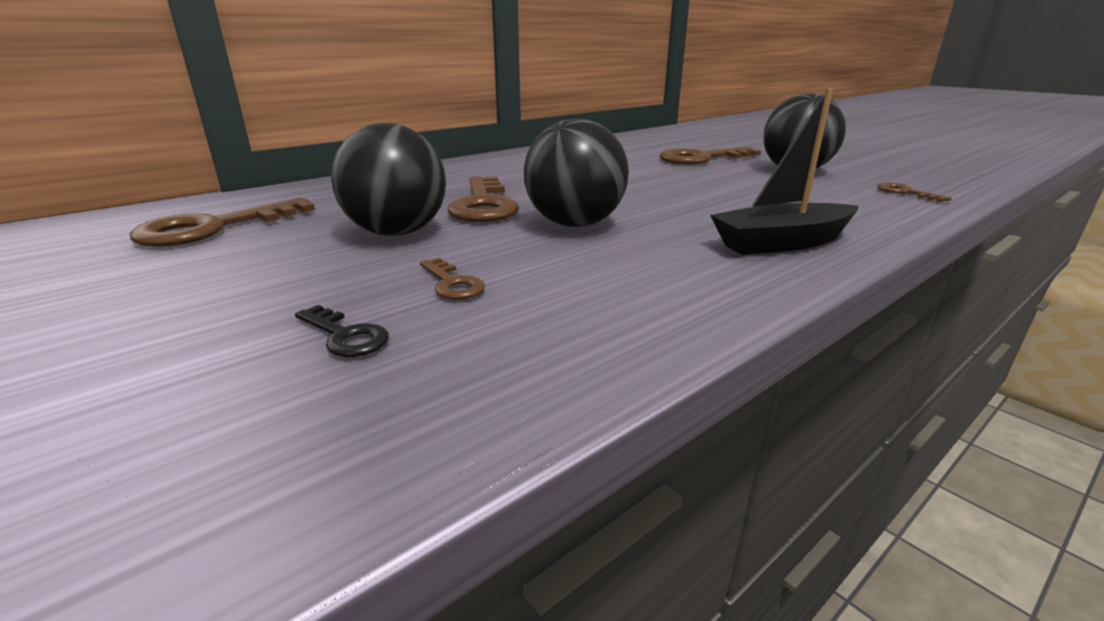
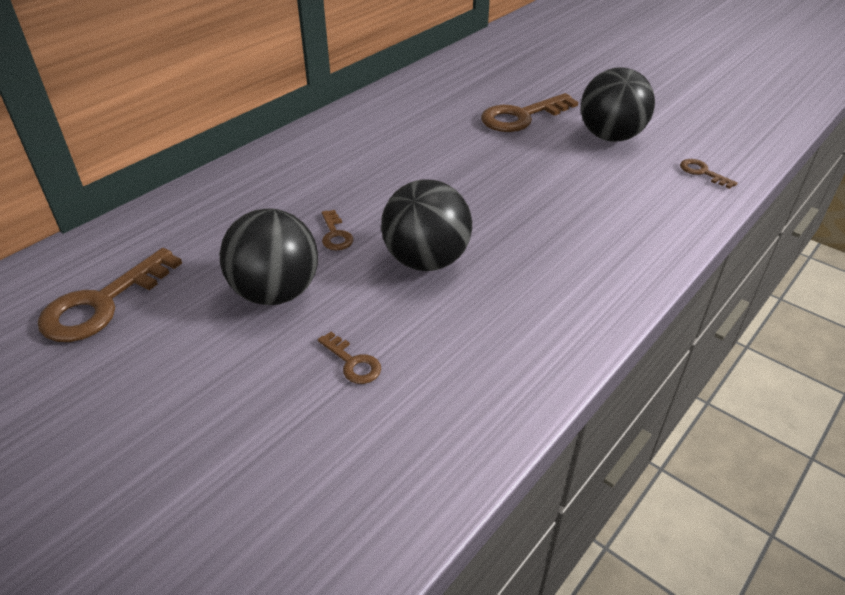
camera: 10 degrees left, 15 degrees up
black key [295,305,389,357] -> none
brown key [448,176,519,222] -> brown key [322,210,353,250], size x0.49
black boat [710,88,858,255] -> none

